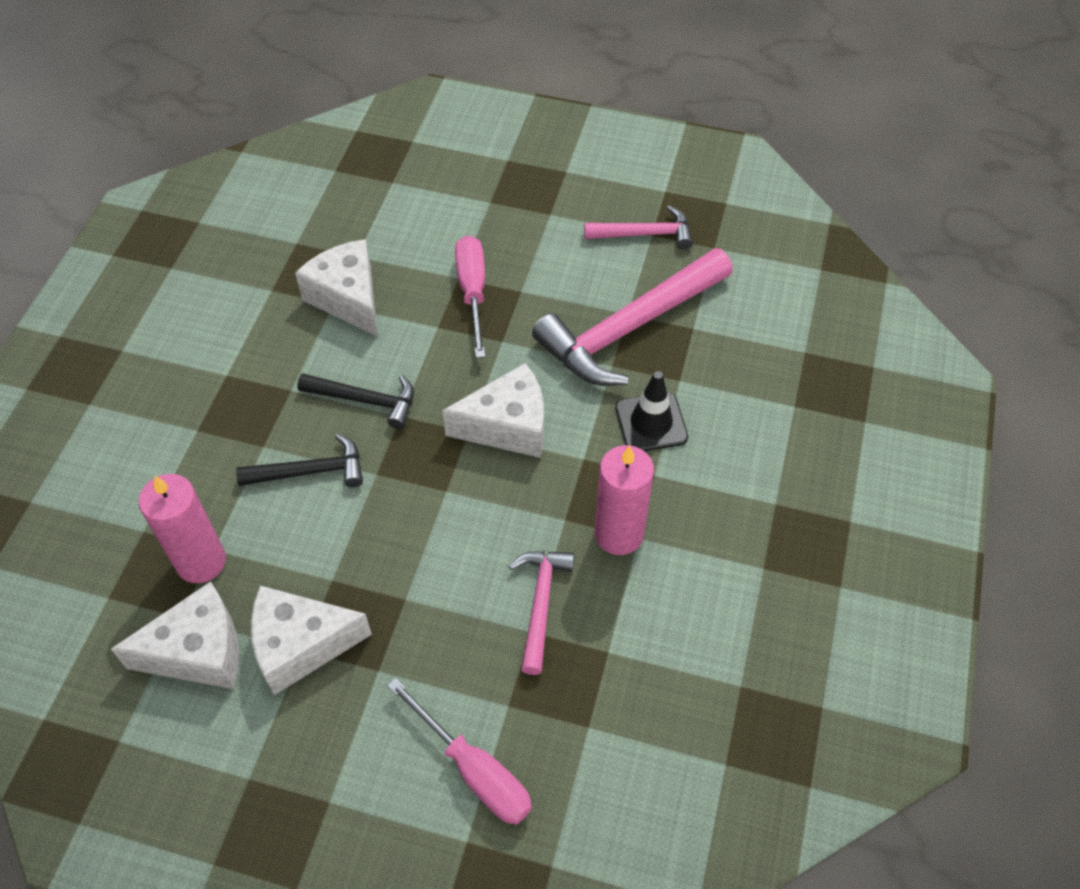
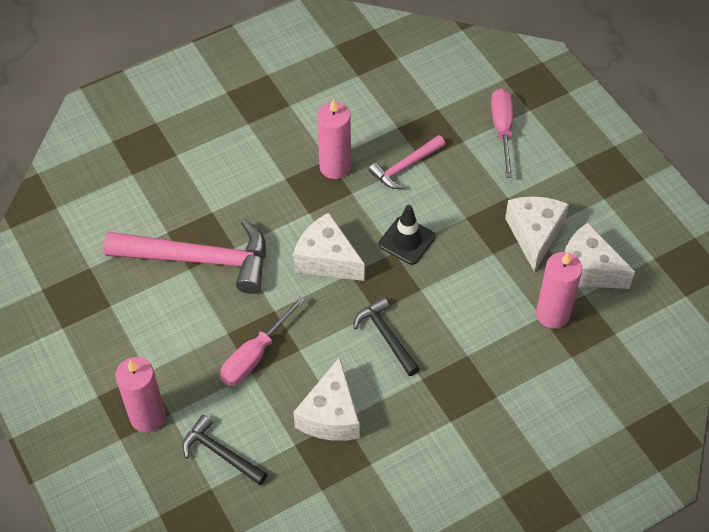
camera: 135 degrees left, 0 degrees up
black hammer [236,434,363,487] -> black hammer moved to [182,415,268,485]
white cheese [251,586,372,695] -> white cheese turned 120 degrees counterclockwise [505,196,569,272]
pink hammer [584,206,693,249] -> none
black traffic cone [615,371,688,451] -> black traffic cone moved to [379,205,436,265]
none -> pink candle [115,357,166,433]

